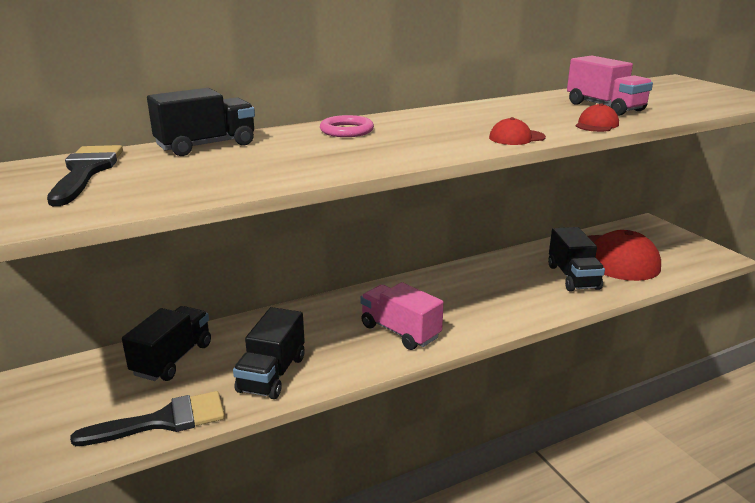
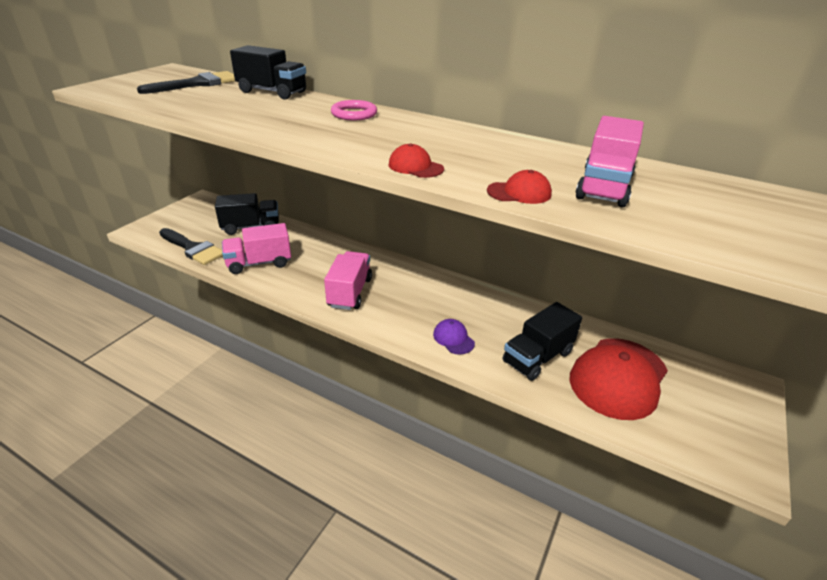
camera: 55 degrees right, 10 degrees up
black truck [233,307,305,399] -> pink truck [222,223,291,274]
none -> purple cap [433,319,475,355]

